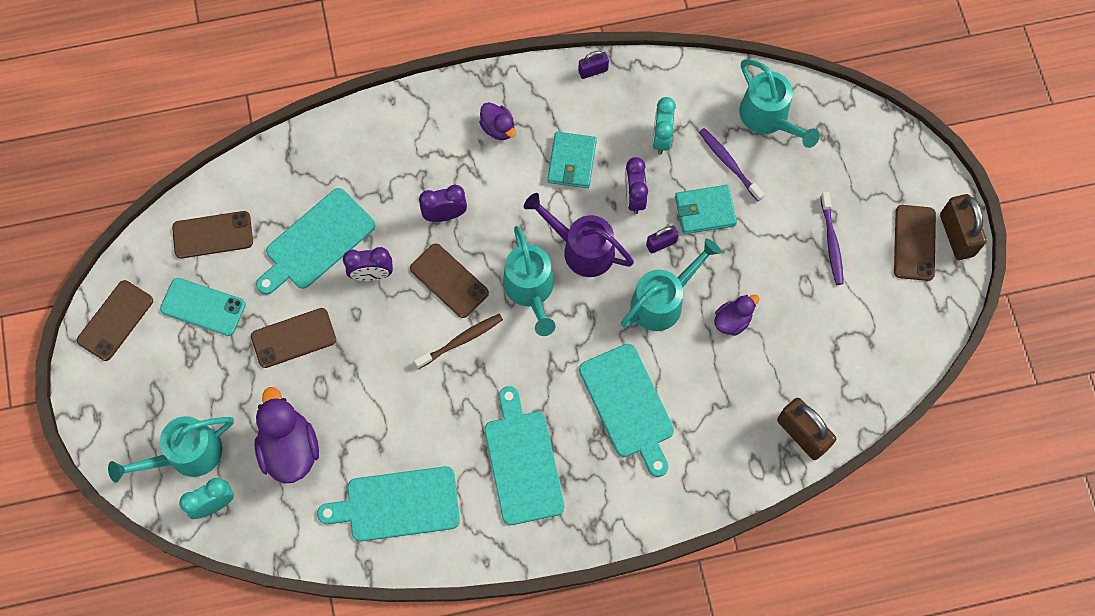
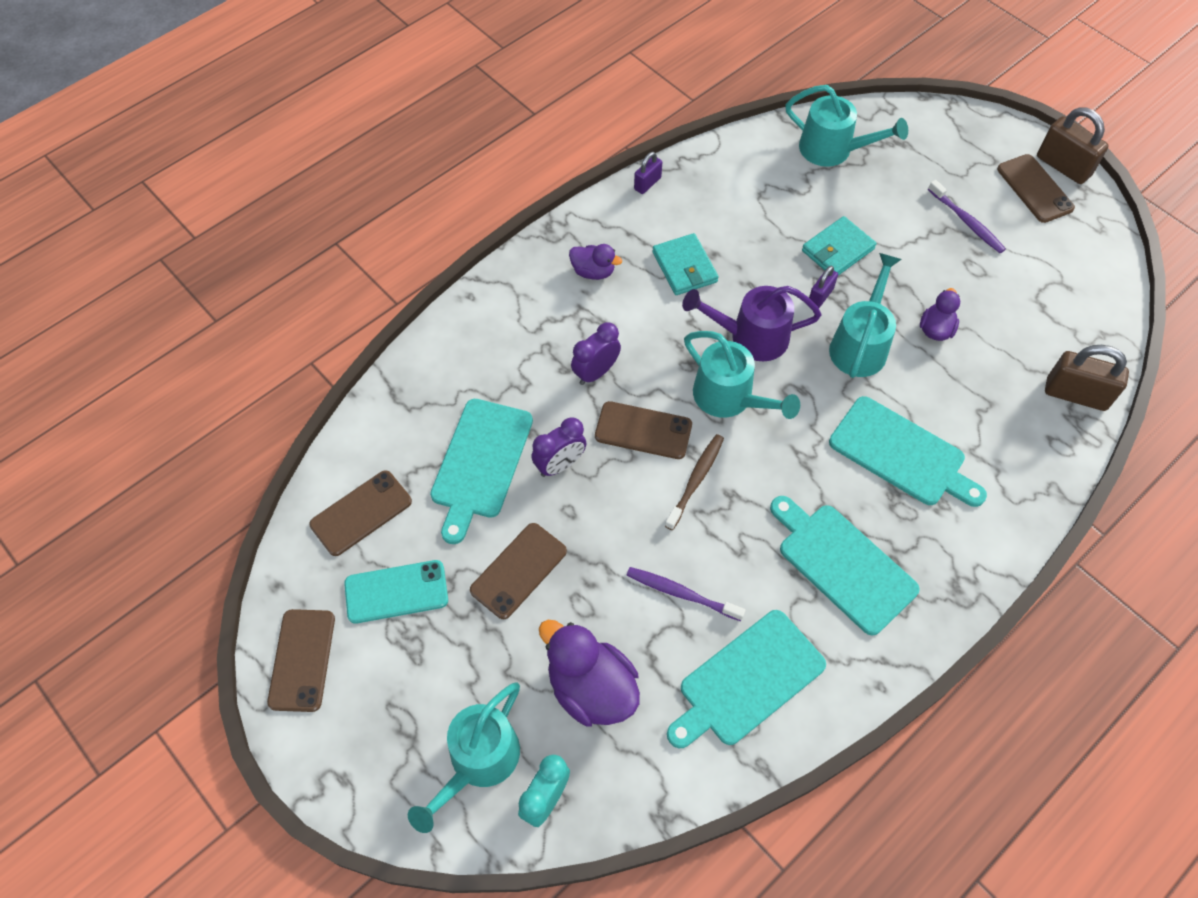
camera: 30 degrees left, 10 degrees down
purple clock [625,157,648,214] -> none
turquoise clock [652,97,676,154] -> none
purple toothbrush [699,128,764,201] -> purple toothbrush moved to [627,567,745,621]

